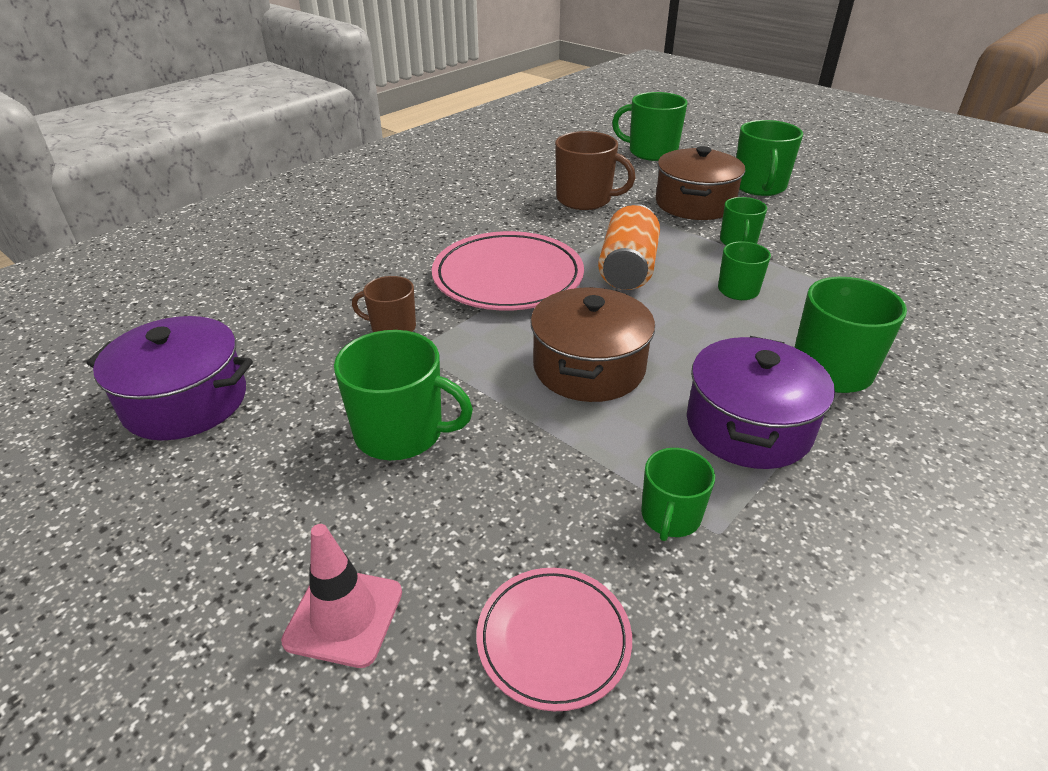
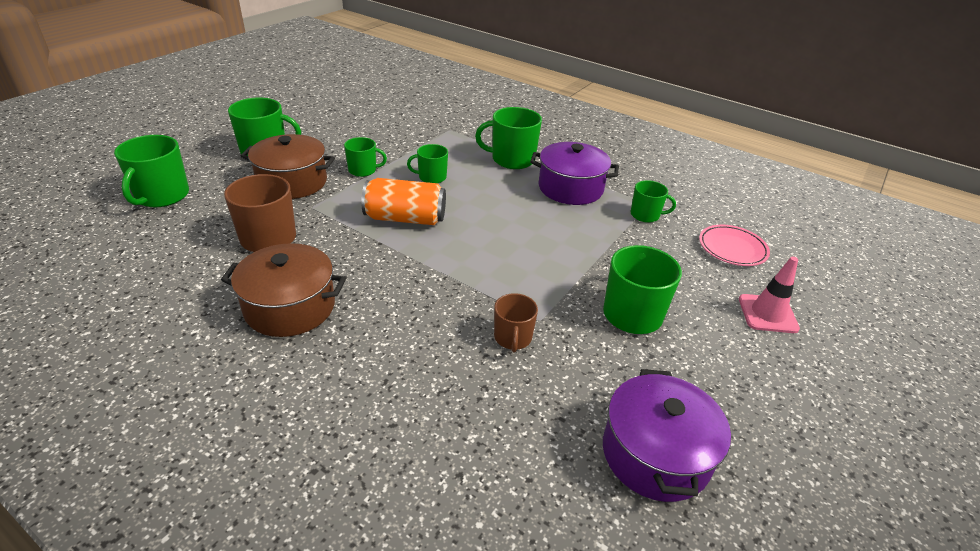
camera: 100 degrees left, 0 degrees up
pink plate [432,231,584,310] -> none
brown pot [530,287,655,402] -> brown pot moved to [221,243,346,337]

